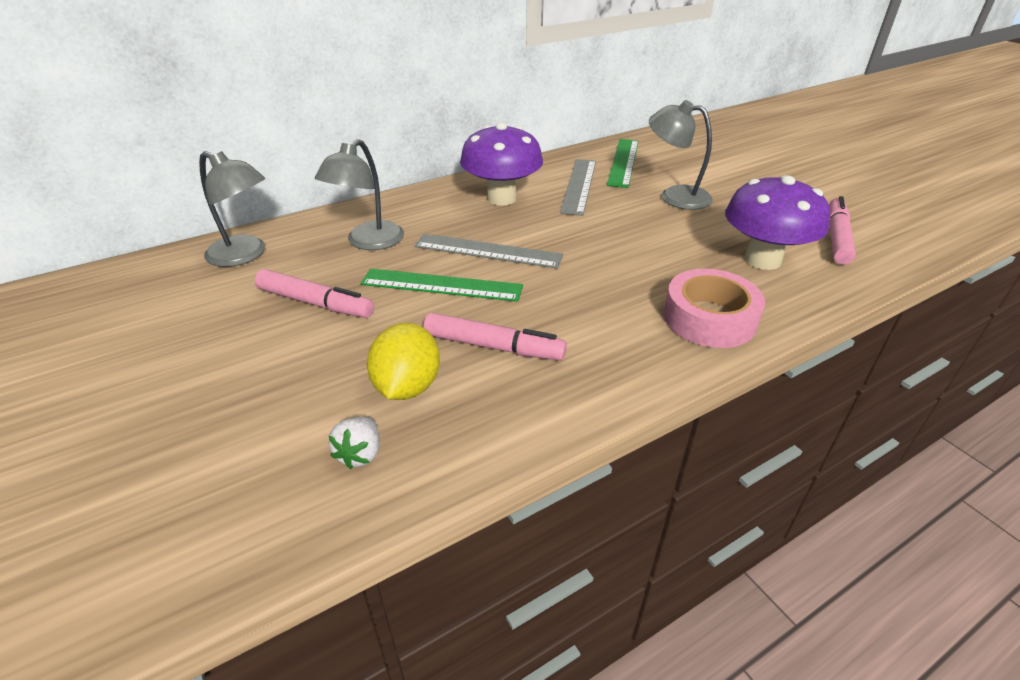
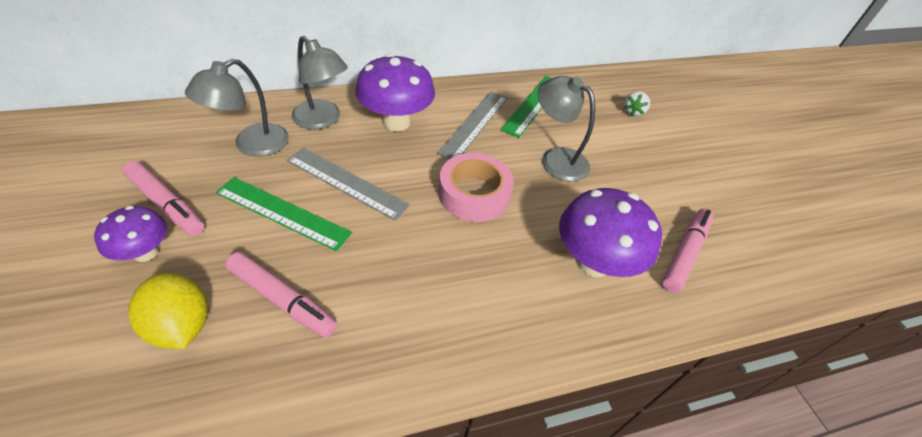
camera: 10 degrees right, 10 degrees up
grey lamp [199,151,266,267] -> grey lamp moved to [292,36,348,130]
white strawberry [329,417,379,469] -> white strawberry moved to [624,91,650,116]
yellow lemon [367,323,440,400] -> yellow lemon turned 60 degrees counterclockwise [128,273,208,349]
pink tape [664,269,765,348] -> pink tape moved to [439,153,514,222]
none -> purple mushroom [94,206,167,262]

